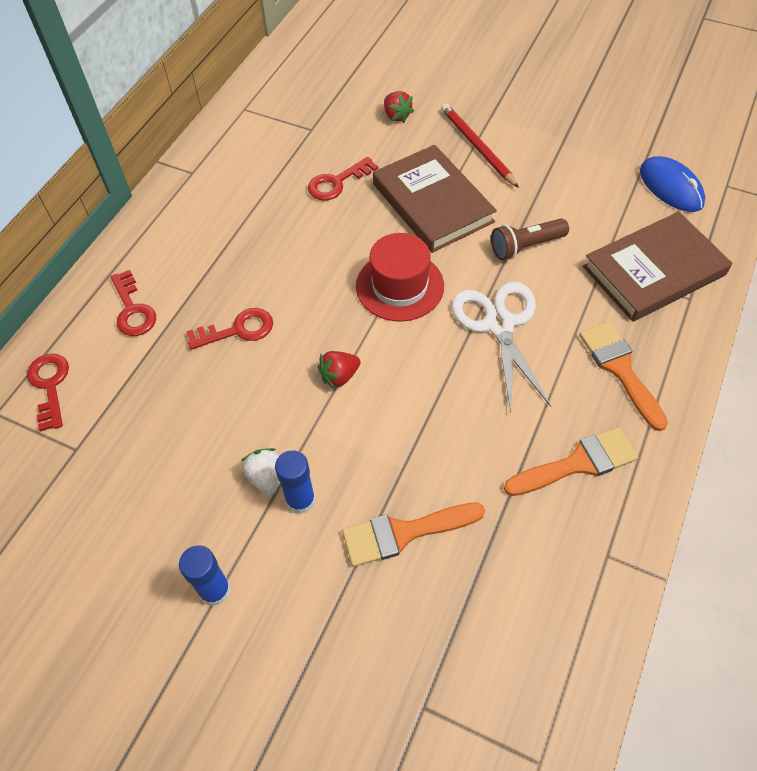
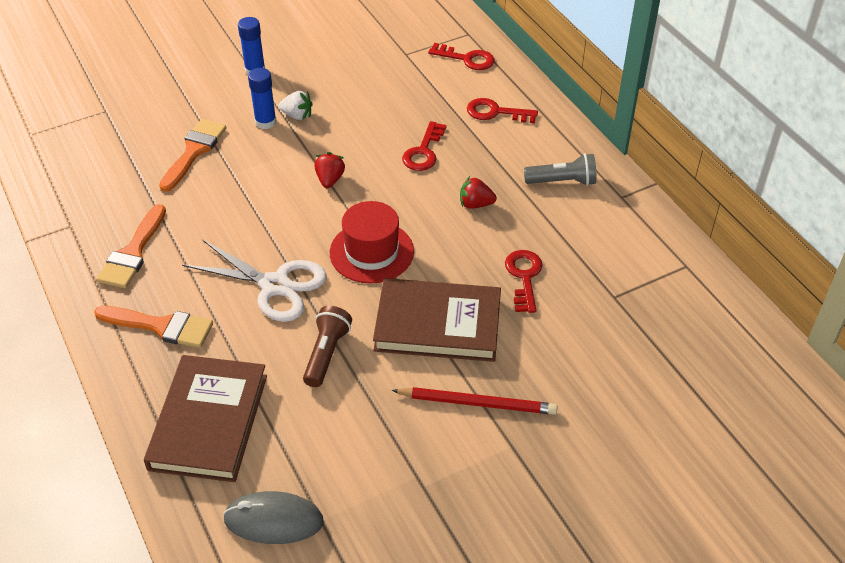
camera: 125 degrees right, 10 degrees down
red strawberry [384,91,414,123] -> red strawberry moved to [460,176,497,209]
blue mouse [640,156,705,212] -> grey mouse [223,491,324,544]
none -> grey flashlight [524,153,597,186]

